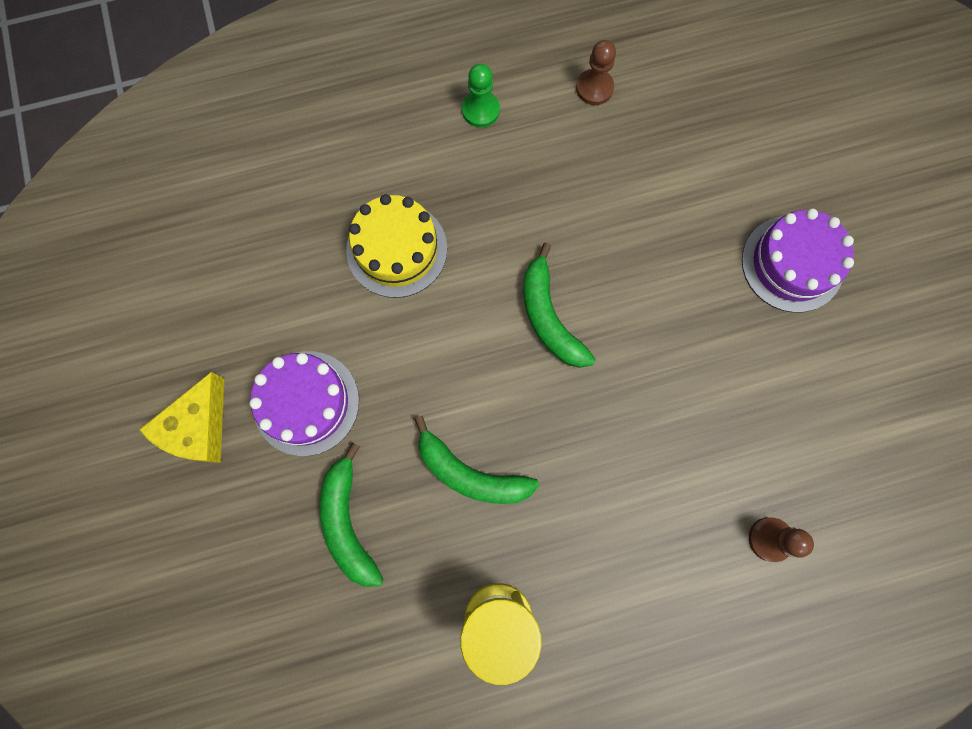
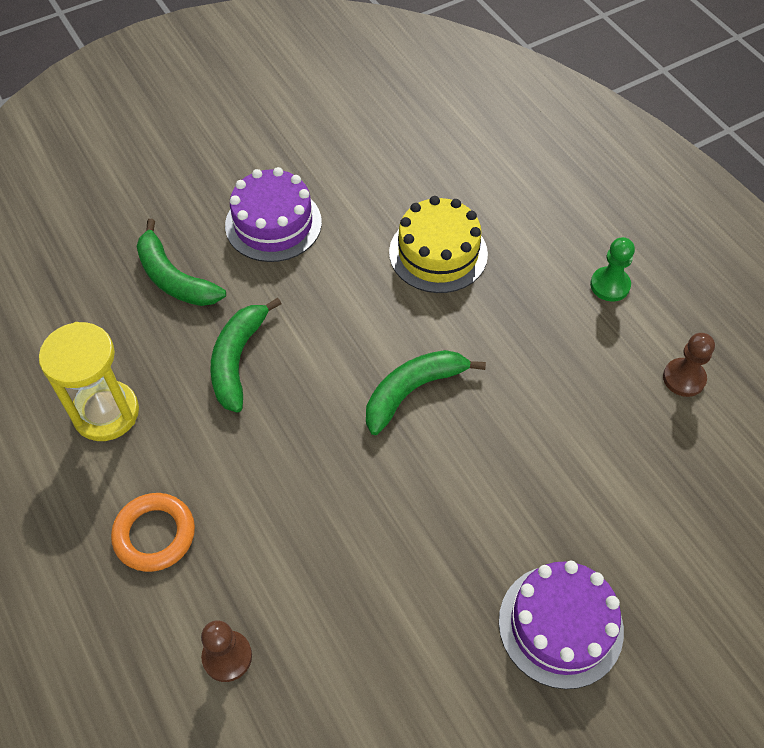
camera: 75 degrees right, 20 degrees down
yellow cheese [139,372,225,463] -> none
green banana [319,442,384,587] -> green banana turned 105 degrees counterclockwise [137,219,226,306]
none -> orange ring [111,493,195,572]

